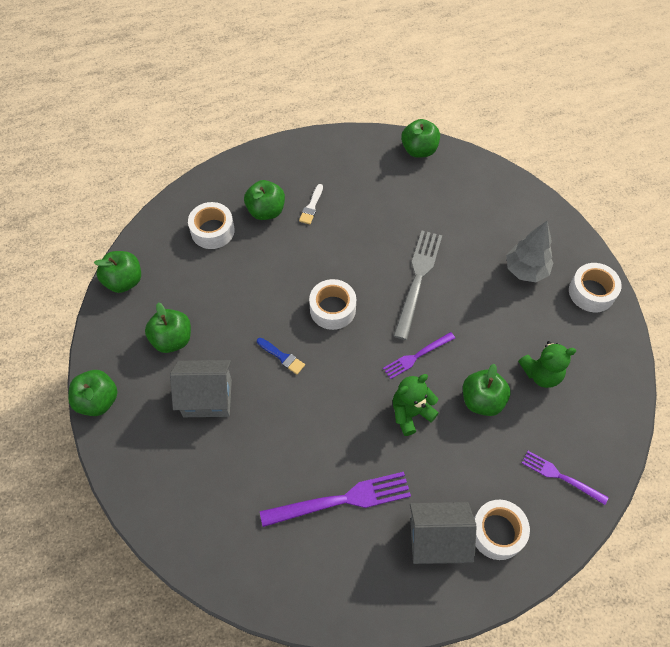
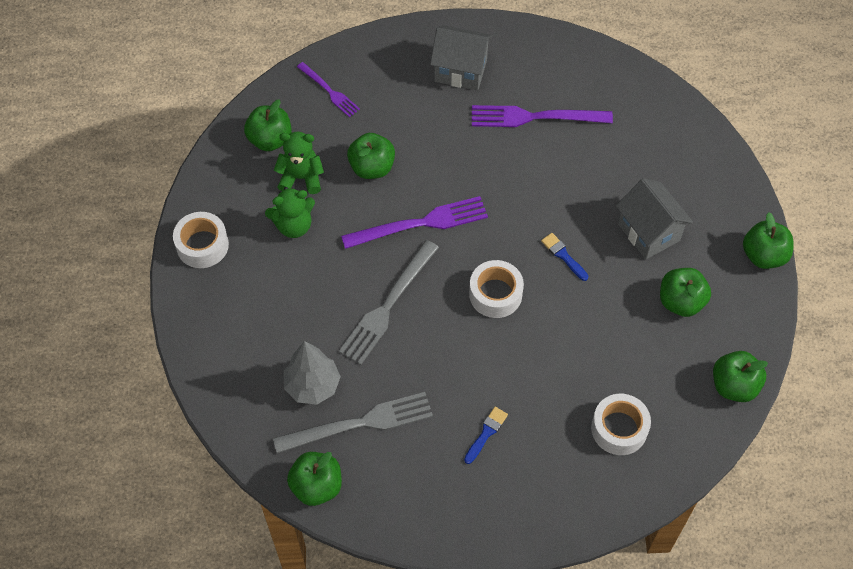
camera: 165 degrees left, 0 degrees up
grey house [170,360,232,417] -> grey house turned 45 degrees clockwise [616,178,693,259]
green apple [244,180,285,220] -> green apple moved to [244,100,292,151]
white brush [299,184,323,224] -> blue brush [464,407,508,464]
purple fork [383,332,455,379] -> purple fork [341,196,488,249], size x1.68
green teddy bear [393,374,439,436] -> green teddy bear moved to [265,187,315,238]
white tape [474,500,530,560] -> none
grey tree [506,221,553,282] -> grey tree moved to [284,341,341,405]
none -> grey fork [273,392,433,453]

